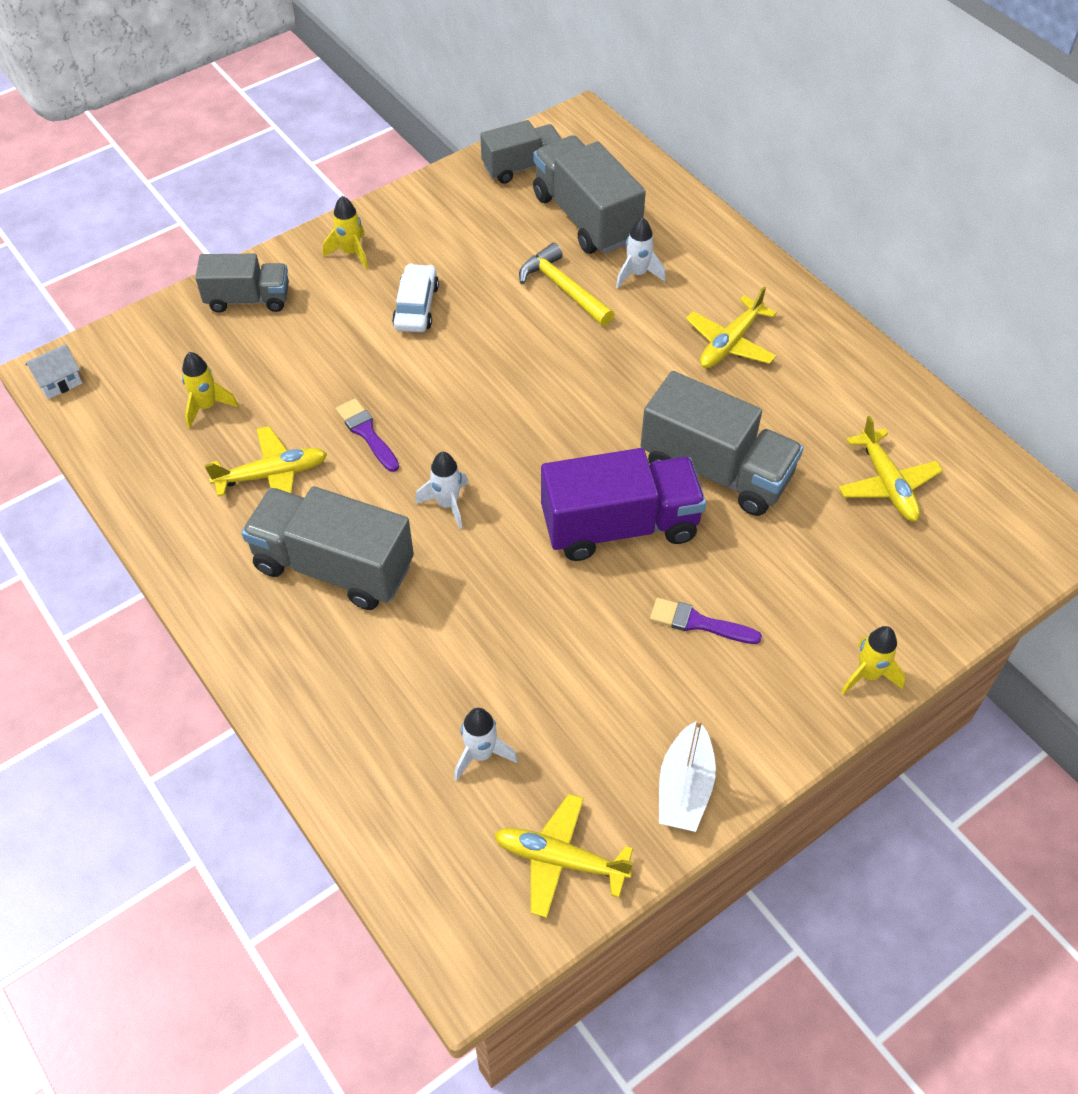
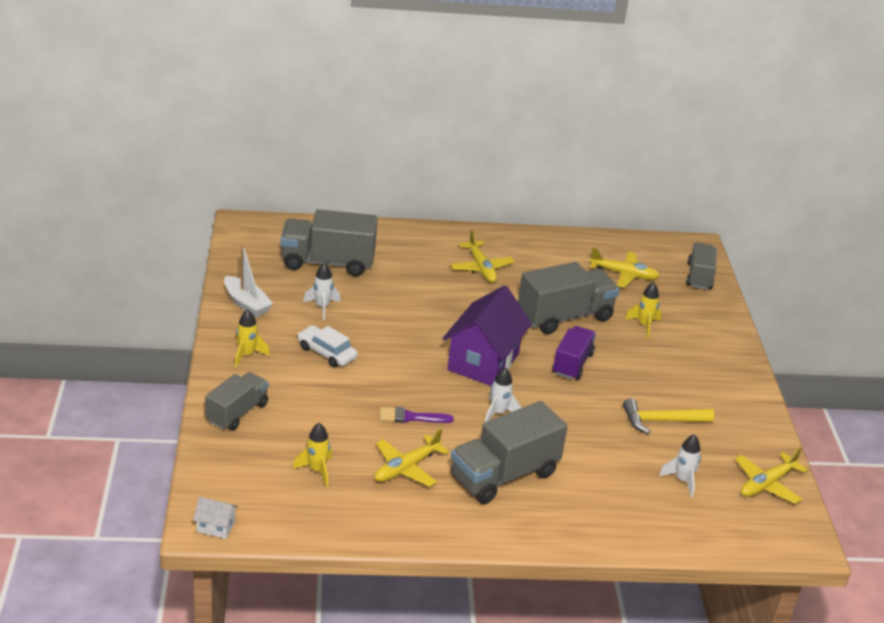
camera: 60 degrees left, 20 degrees down
white house [25,344,82,399] -> white house turned 75 degrees counterclockwise [193,497,238,539]
yellow plane [205,426,327,496] -> yellow plane turned 150 degrees counterclockwise [375,429,449,487]
grey truck [480,120,561,184] -> grey truck moved to [686,243,717,290]
yellow hammer [519,243,614,326] -> yellow hammer moved to [623,398,714,434]
purple truck [541,448,706,561] -> purple truck [552,326,596,380], size x0.63
white rocket [616,217,666,288] -> white rocket moved to [303,263,340,320]
purple brush [650,598,762,644] -> none
white boat [659,719,716,832] -> white boat moved to [224,244,273,317]
yellow rocket [841,626,906,695] -> yellow rocket moved to [625,282,662,338]
none -> purple house [442,285,532,386]

